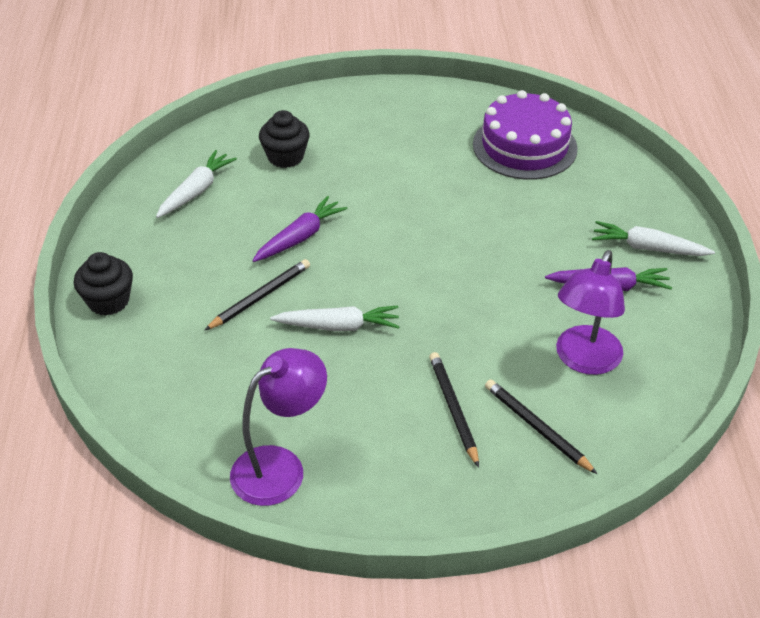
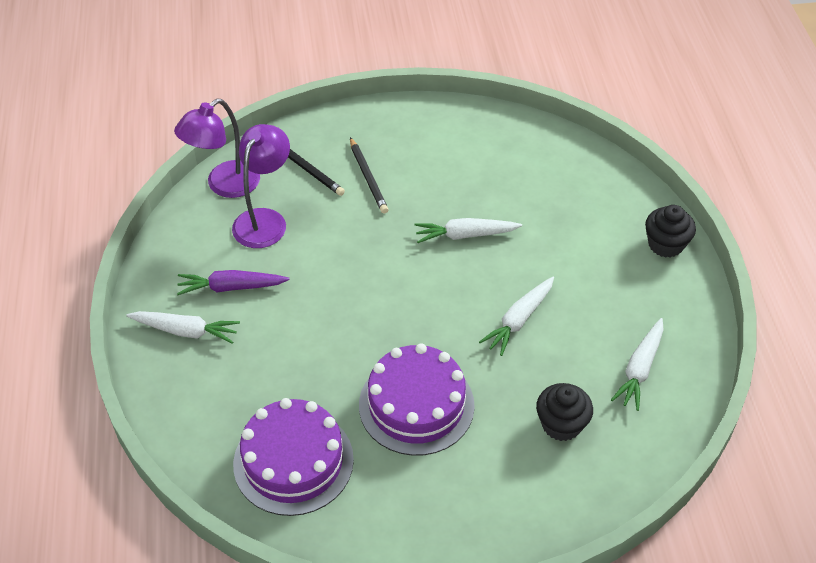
camera: 175 degrees right, 5 degrees up
black pencil [205,259,310,330] -> none
purple lamp [230,348,327,506] -> purple lamp moved to [174,99,260,198]
purple carrot [252,196,348,262] -> white carrot [479,277,554,356]
none -> purple cake [359,343,475,456]

